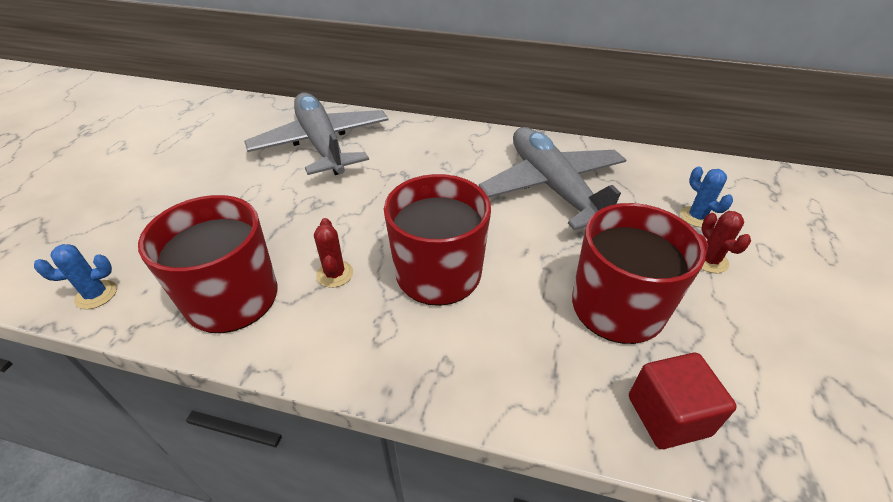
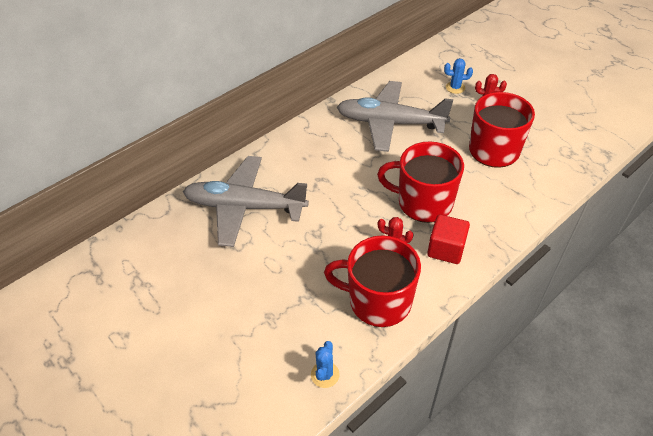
camera: 55 degrees left, 5 degrees up
red cube [629,353,737,449] -> red cube moved to [427,215,470,264]

